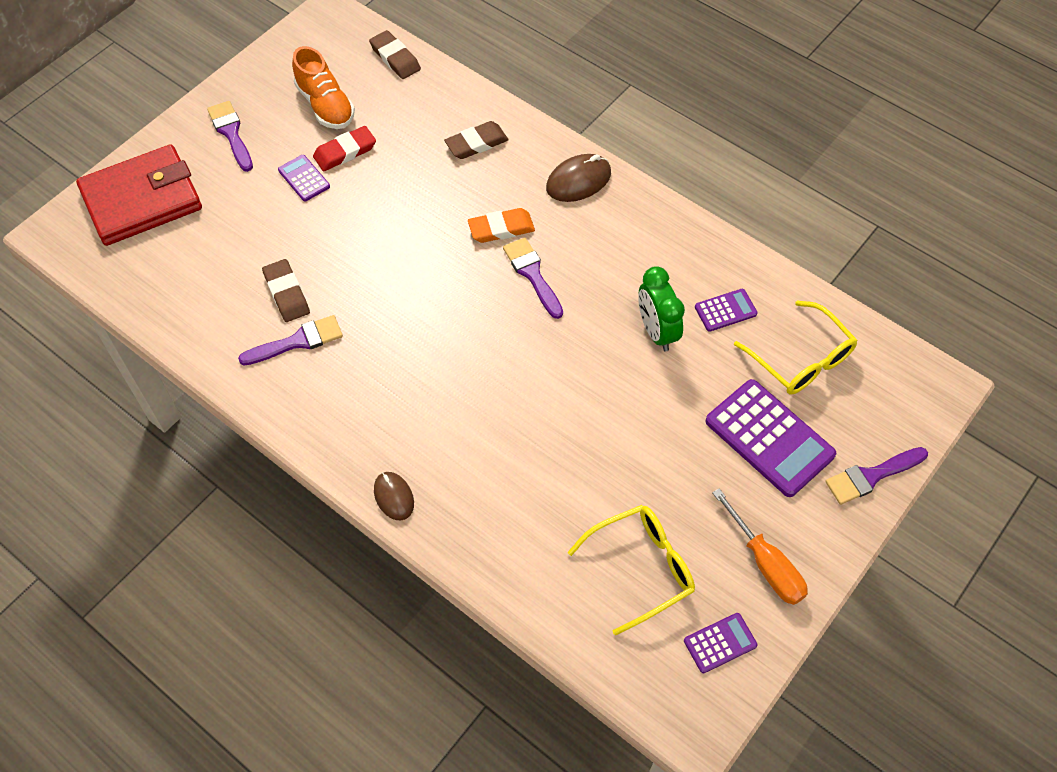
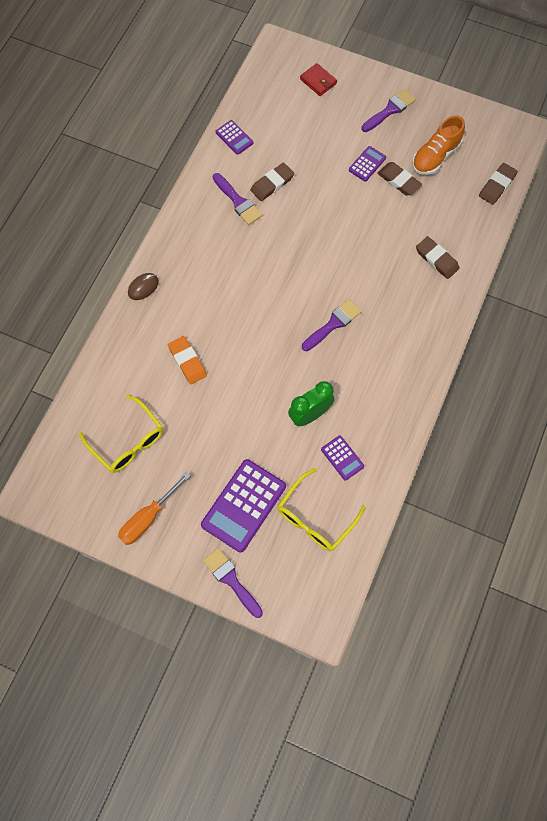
camera: 75 degrees right, 10 degrees up
red wallet [76,144,202,246] -> red wallet [300,63,337,96], size x0.44
red eraser [313,126,376,171] -> brown eraser [377,162,422,196]
orange eraser [468,208,535,243] -> orange eraser moved to [168,336,207,384]
brown mouse [546,154,611,202] -> none
purple calculator [684,613,758,673] -> purple calculator moved to [216,120,253,155]

